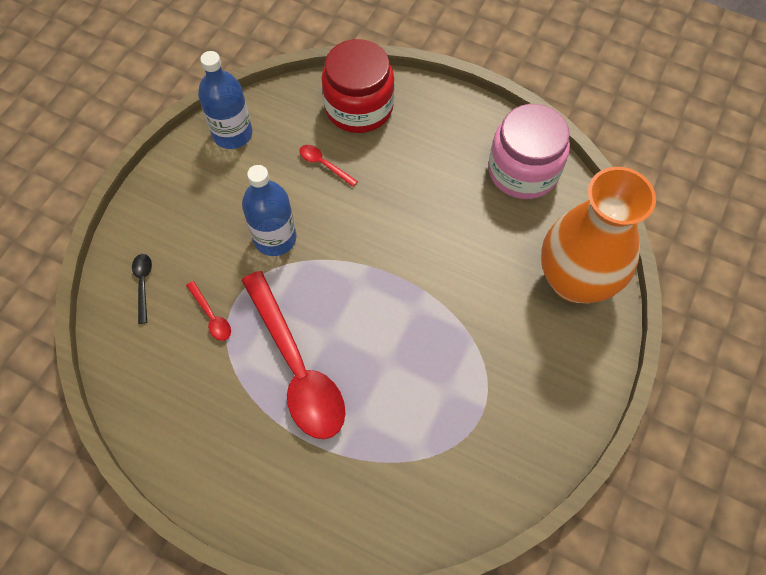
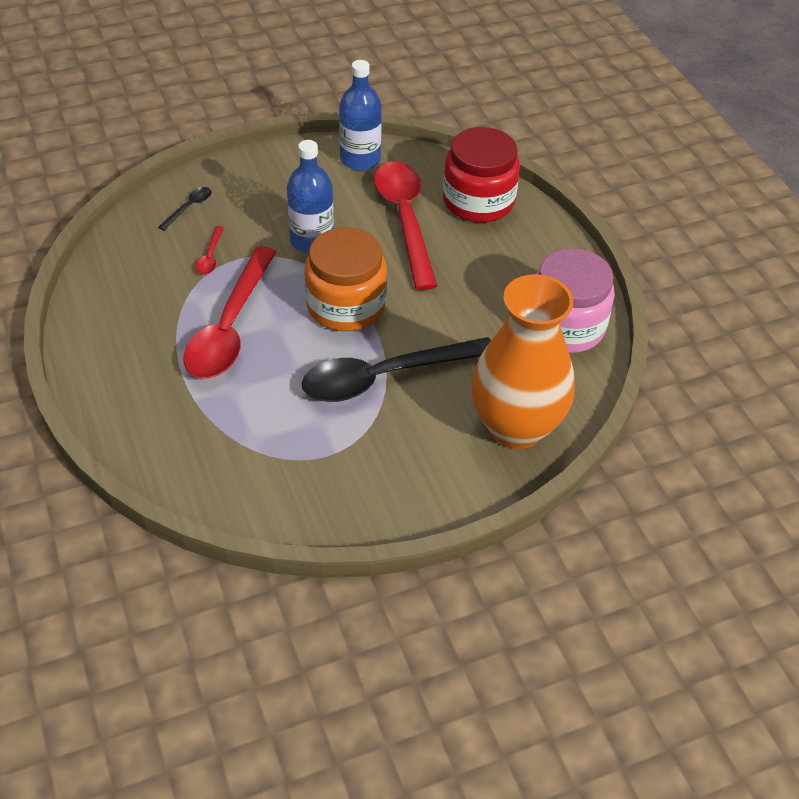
camera: 40 degrees right, 15 degrees down
red spoon [299,145,358,187] -> red spoon [374,162,437,290], size x2.48
none -> black spoon [302,337,491,402]
none -> orange jar [305,227,387,331]

